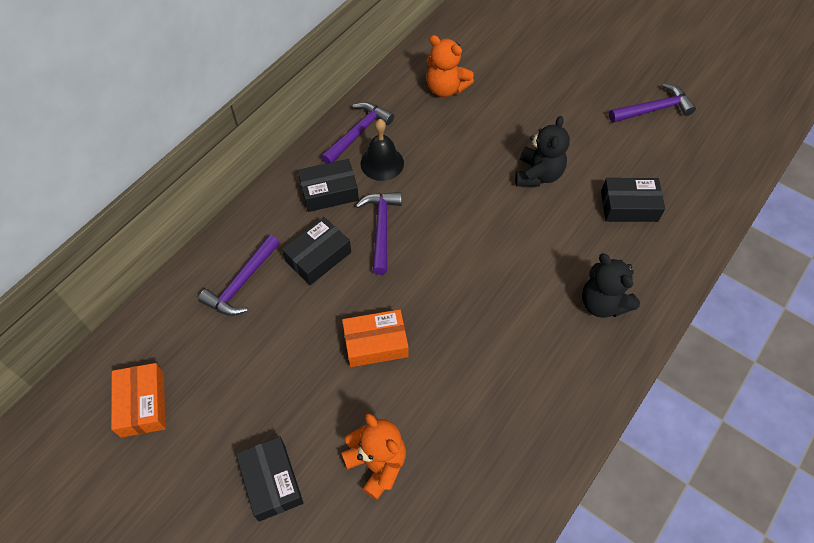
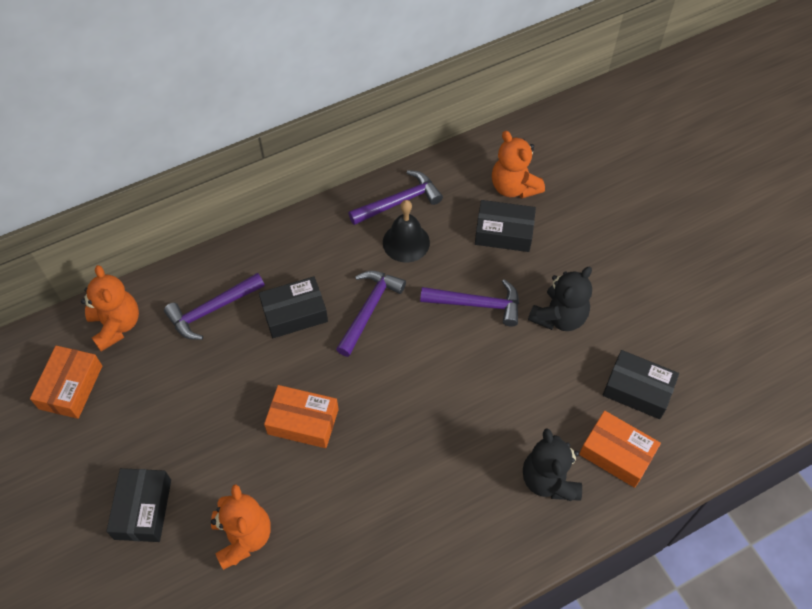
camera: 25 degrees right, 0 degrees up
black box [298,159,359,212] -> black box moved to [475,200,536,252]
purple hammer [609,83,696,123] -> purple hammer moved to [420,279,519,327]
none -> orange teddy bear [81,265,139,351]
none -> orange box [579,411,661,488]

